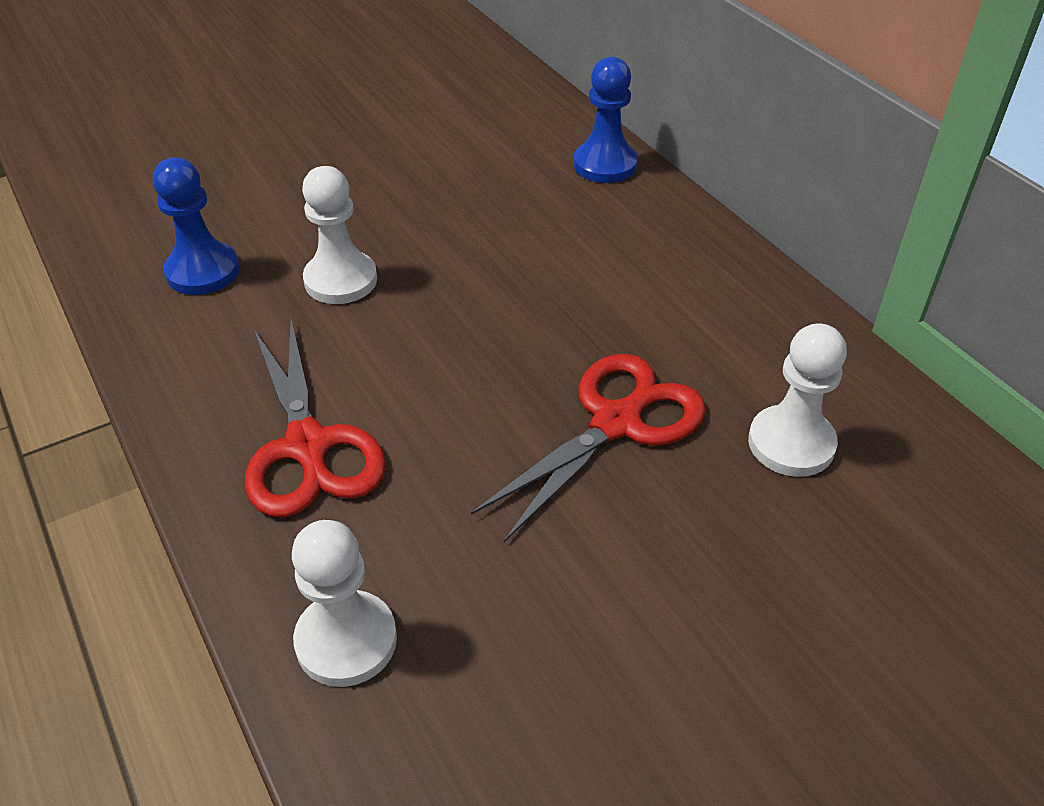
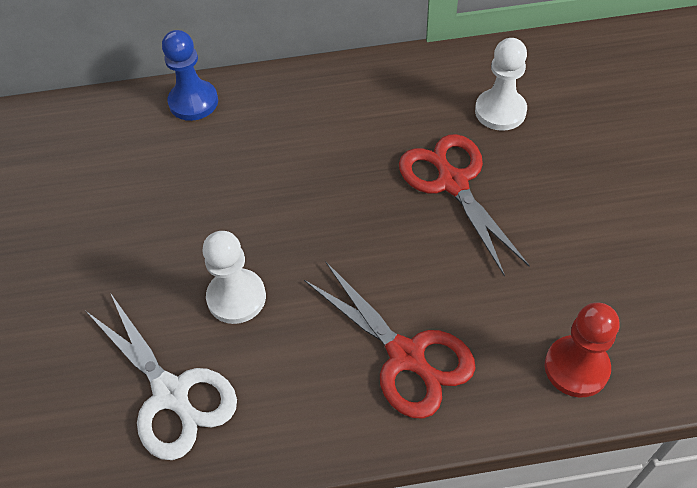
camera: 65 degrees left, 10 degrees up
blue pawn [153,158,239,295] -> white scissors [86,294,237,460]
red scissors [245,320,386,517] -> red scissors turned 45 degrees clockwise [304,261,476,419]
white pawn [292,520,397,687] -> red pawn [545,302,619,397]

